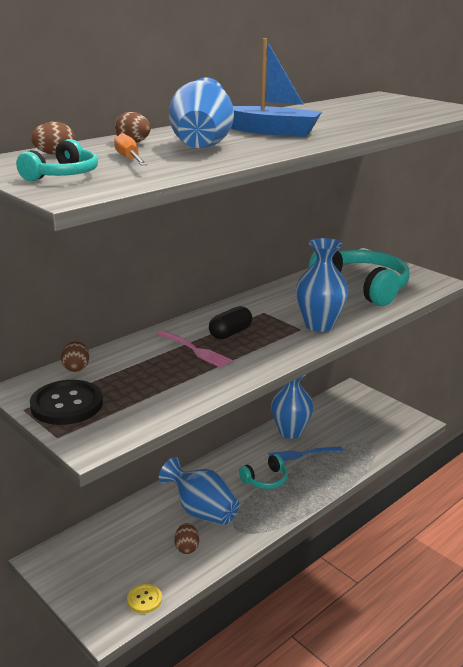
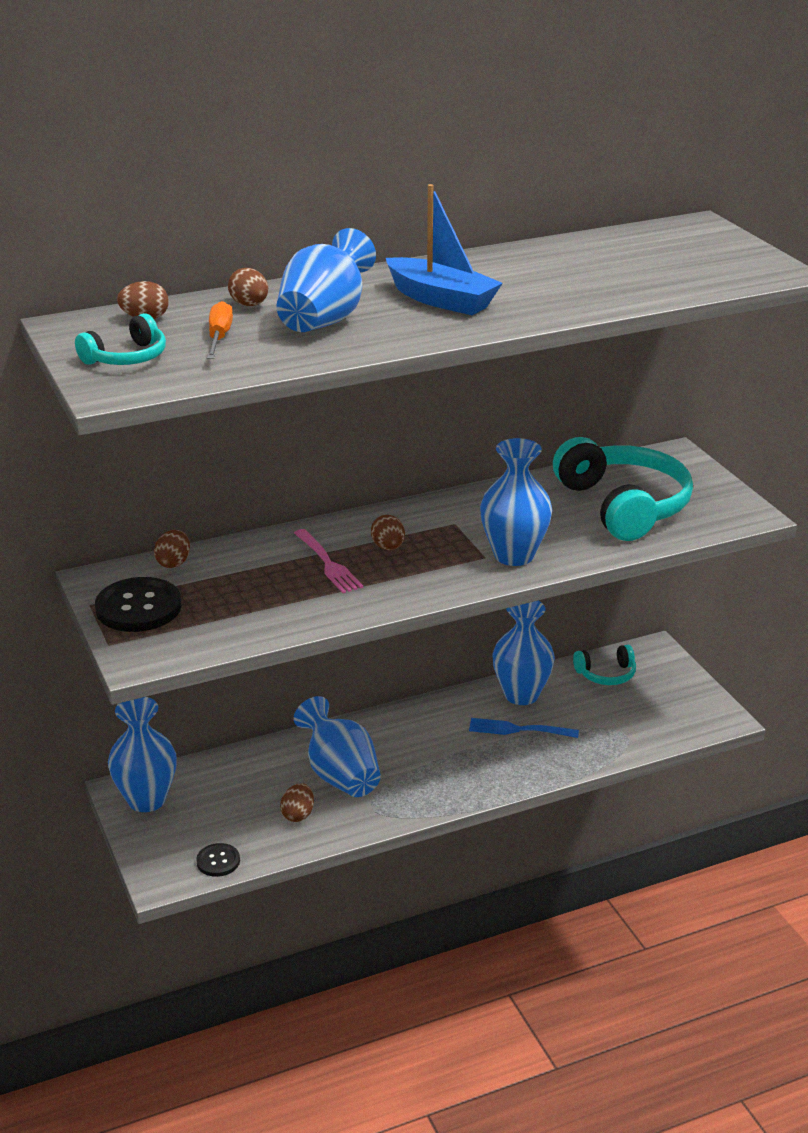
camera: 20 degrees right, 5 degrees up
yellow button [127,584,162,613] -> black button [196,843,240,877]
black capsule [209,306,252,339] -> brown egg [371,515,405,550]
turquoise headphones [239,454,288,489] -> turquoise headphones moved to [573,645,636,685]
none -> blue vase [108,697,177,812]

